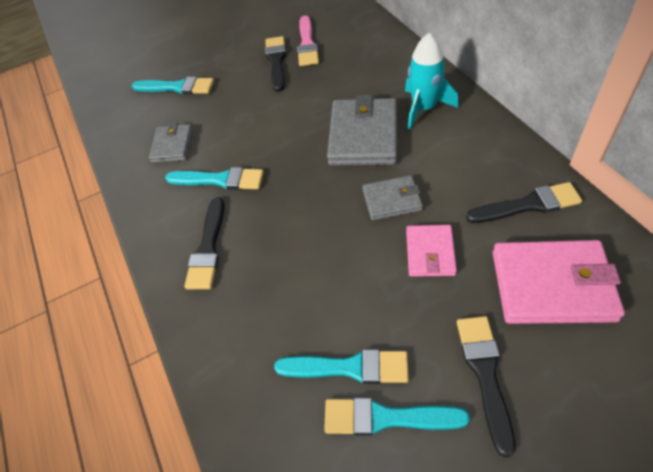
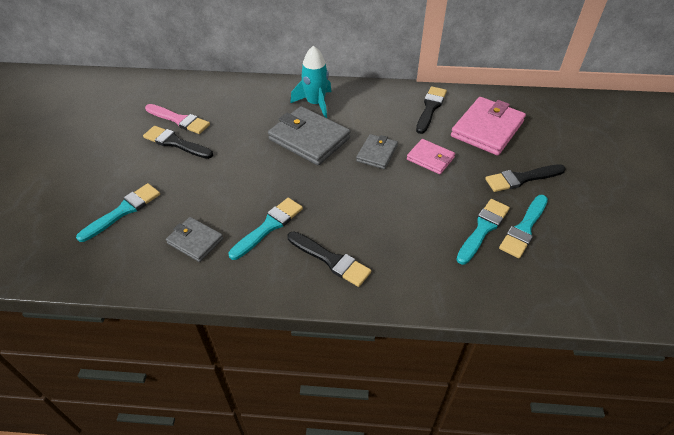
camera: 65 degrees left, 5 degrees down
black brush [457,316,516,457] -> black brush turned 45 degrees counterclockwise [485,164,566,192]

